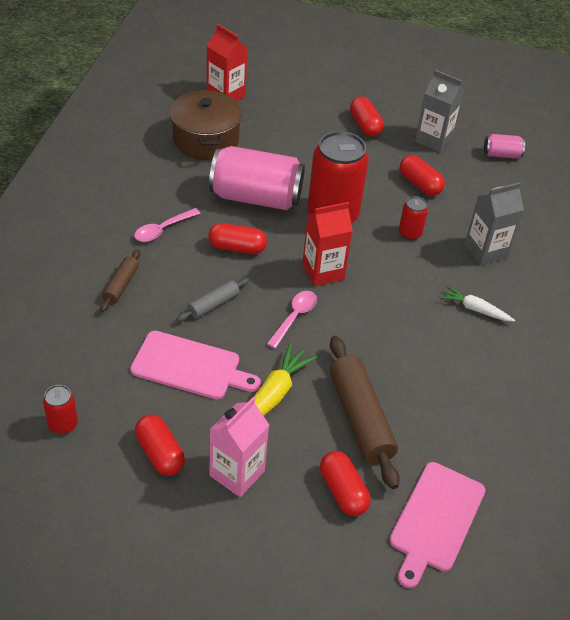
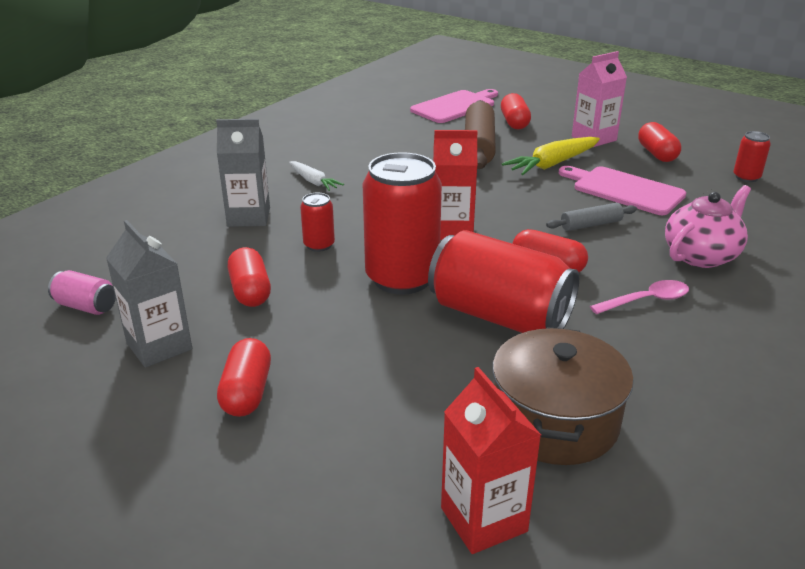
camera: 155 degrees left, 15 degrees down
brown rolling pin [100,249,140,312] -> pink teapot [665,185,751,268]
pink can [209,146,305,210] -> red can [428,230,579,333]
pink spoon [267,291,317,348] -> none

